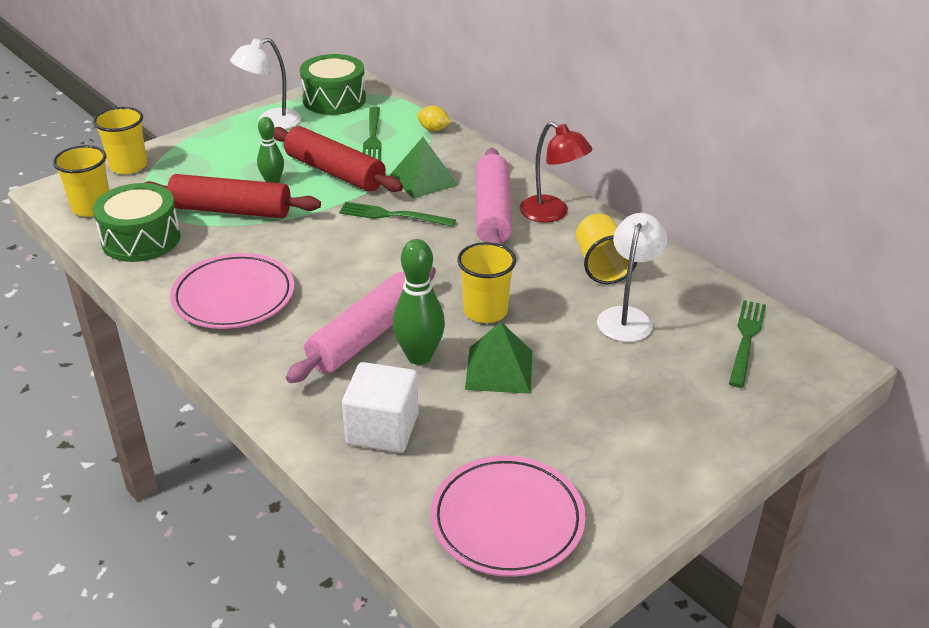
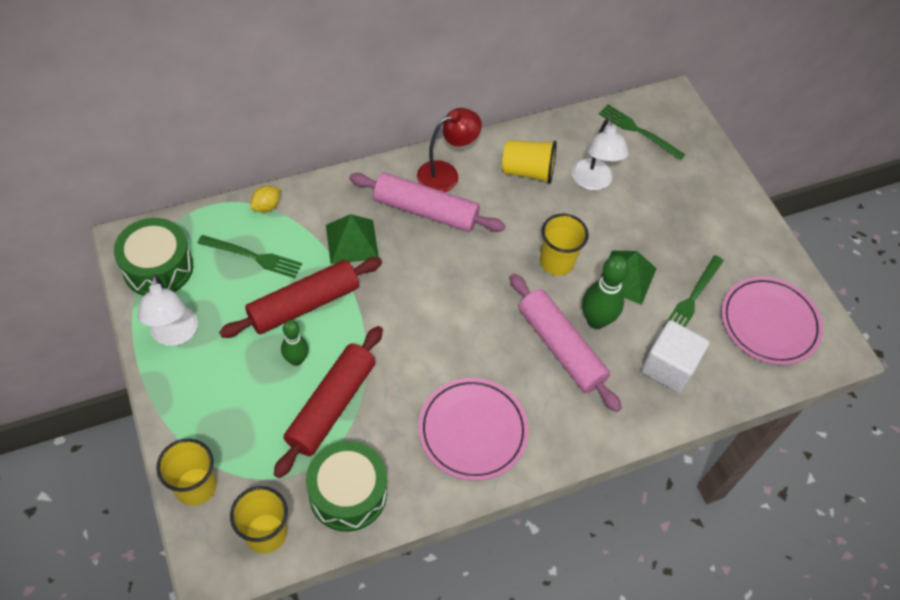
camera: 75 degrees left, 20 degrees up
green fork [339,202,456,227] -> green fork moved to [663,255,724,328]
white lamp [597,213,668,342] -> white lamp turned 135 degrees counterclockwise [572,118,629,191]

